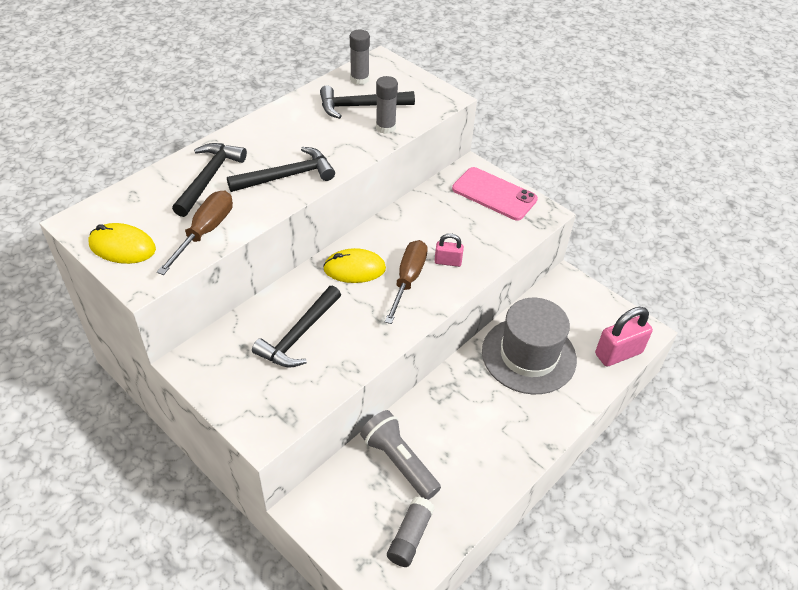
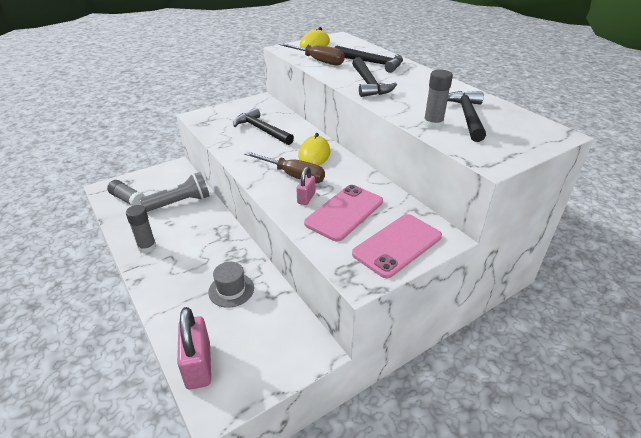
camera: 105 degrees right, 10 degrees down
grey glue stick [350,29,370,85] -> grey glue stick moved to [126,205,156,253]
grey hat [482,298,577,394] -> grey hat [208,262,254,308], size x0.50
none -> pink phone [304,185,383,241]

